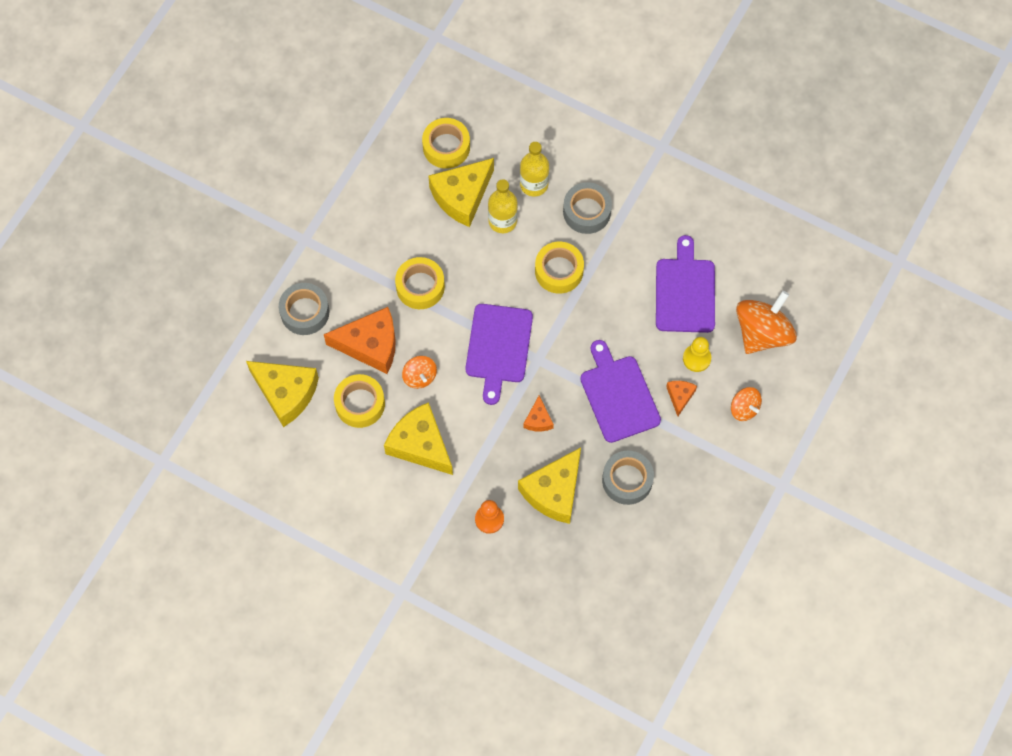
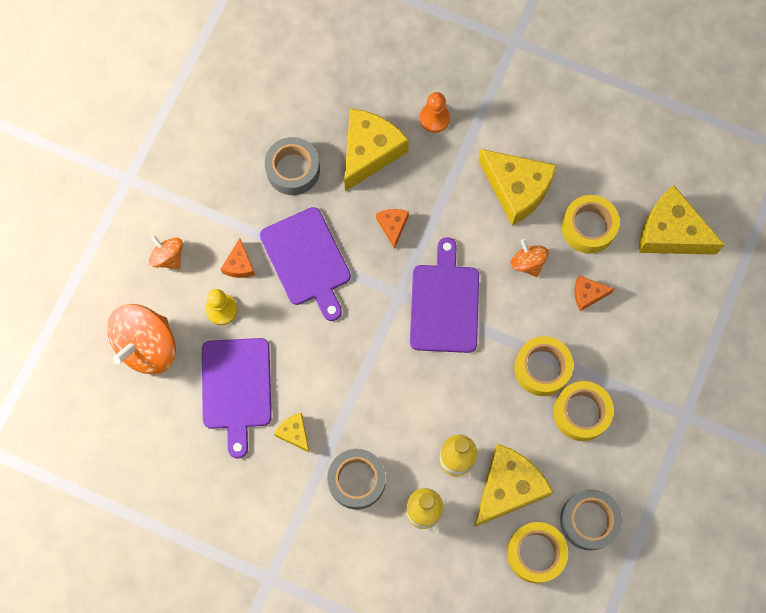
camera: 175 degrees right, 5 degrees up
grey tape [279,283,329,335] -> grey tape moved to [560,489,622,551]
orange cheese [324,307,396,374] -> orange cheese [574,275,614,311], size x0.48
yellow tape [535,242,584,294] -> yellow tape moved to [553,381,614,441]
none -> yellow cheese [274,413,310,453]

